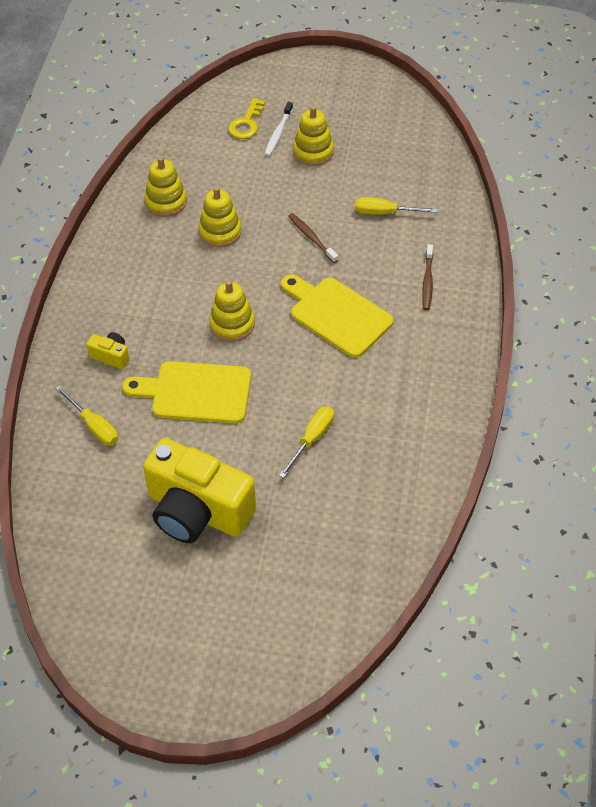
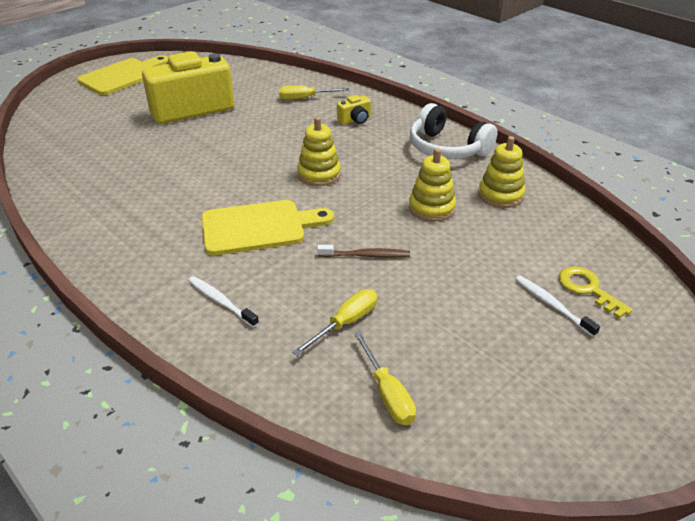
camera: 125 degrees right, 15 degrees down
yellow cutting board [122,361,251,423] -> yellow cutting board moved to [77,55,168,95]
yellow screwdriver [279,406,334,478] -> yellow screwdriver moved to [354,332,416,425]
yellow stacking toy [293,106,334,166] -> none
brown toothbrush [422,244,433,310] -> white toothbrush [188,276,259,328]
none -> white headphones [410,103,498,159]

